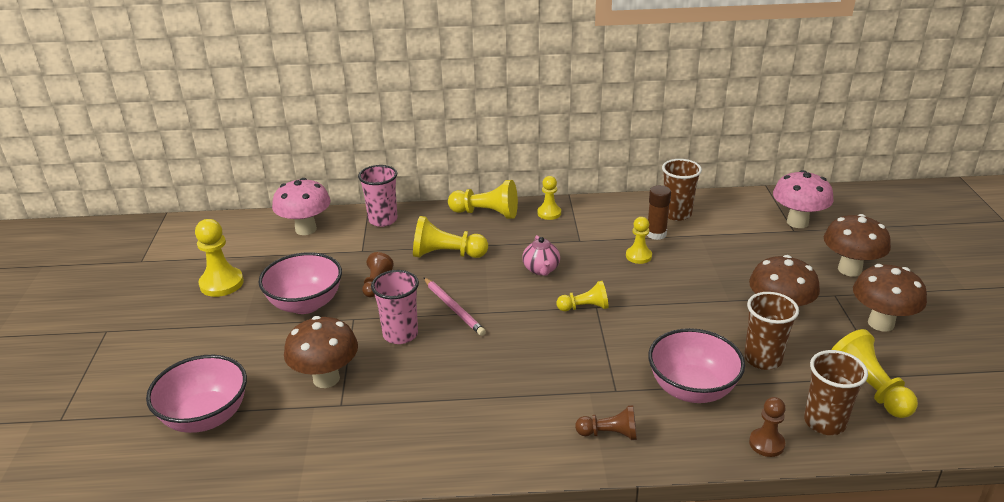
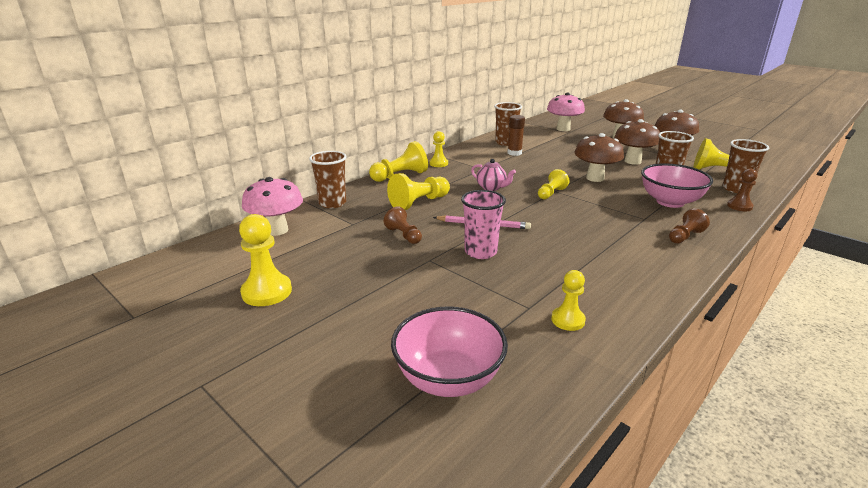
camera: 45 degrees left, 5 degrees down
pink bowl [259,252,342,314] -> none
brown mushroom [284,316,358,388] -> brown mushroom moved to [574,133,624,182]
pink cup [358,165,397,227] -> brown cup [309,151,347,208]
yellow pawn [626,217,652,264] -> yellow pawn moved to [551,270,586,331]

